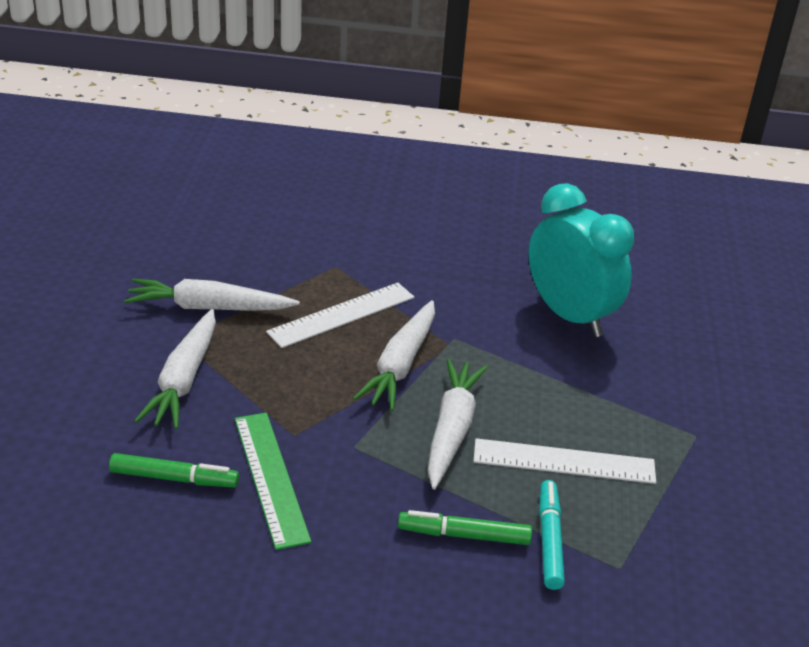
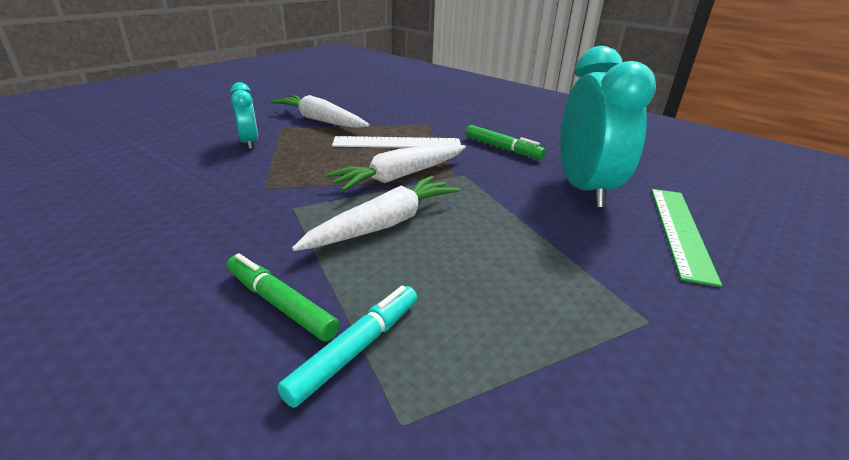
camera: 35 degrees right, 5 degrees down
green marker [109,453,239,487] -> green marker moved to [466,125,545,159]
white carrot [134,309,216,429] -> turquoise clock [230,82,258,149]
green ruler [235,413,311,550] -> green ruler moved to [651,189,722,287]
white ruler [473,438,656,484] -> none

